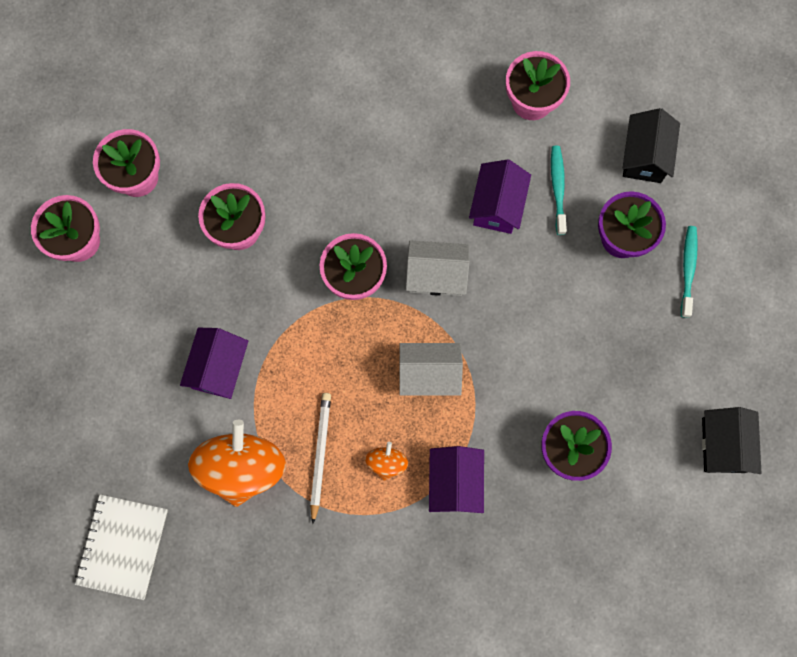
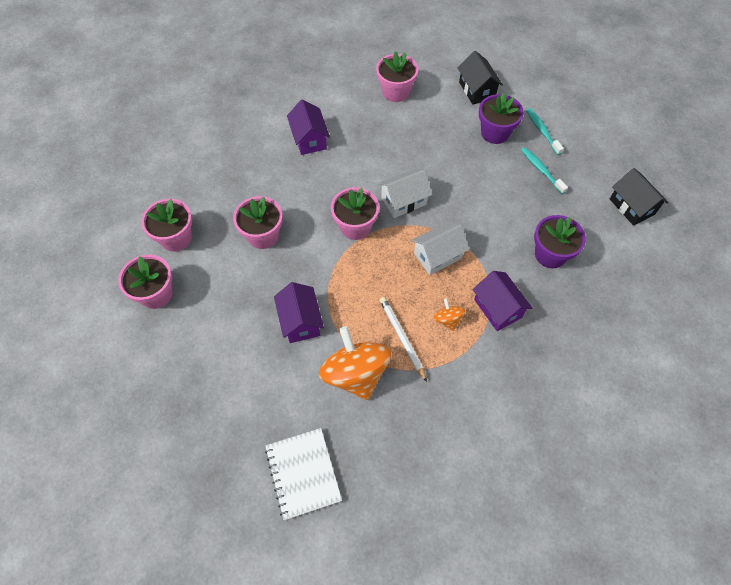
camera: 30 degrees left, 15 degrees down
purple house [469,159,531,234] -> purple house moved to [287,99,330,155]
turquoise toothbrush [551,146,567,235] -> turquoise toothbrush moved to [521,147,568,194]

